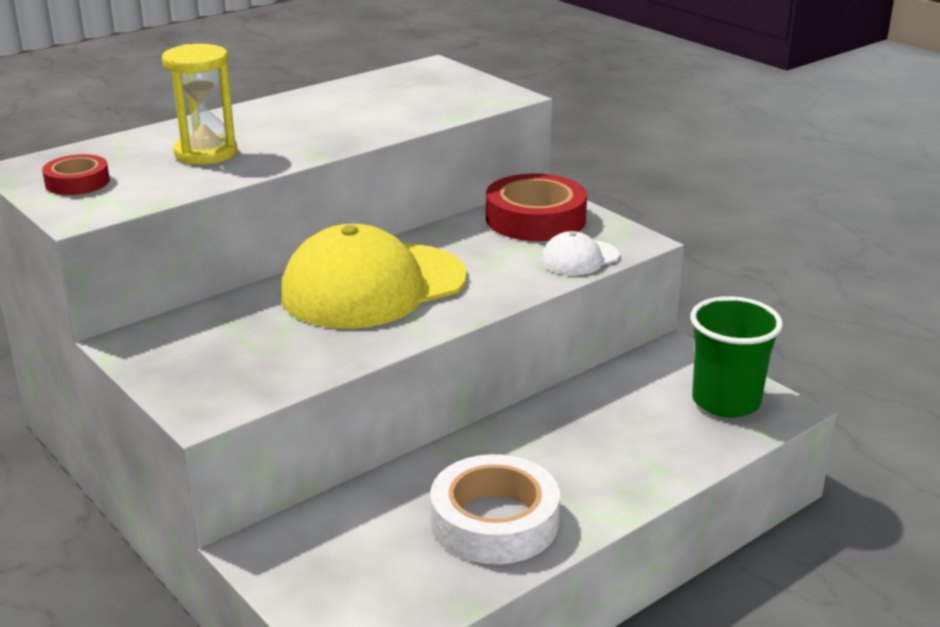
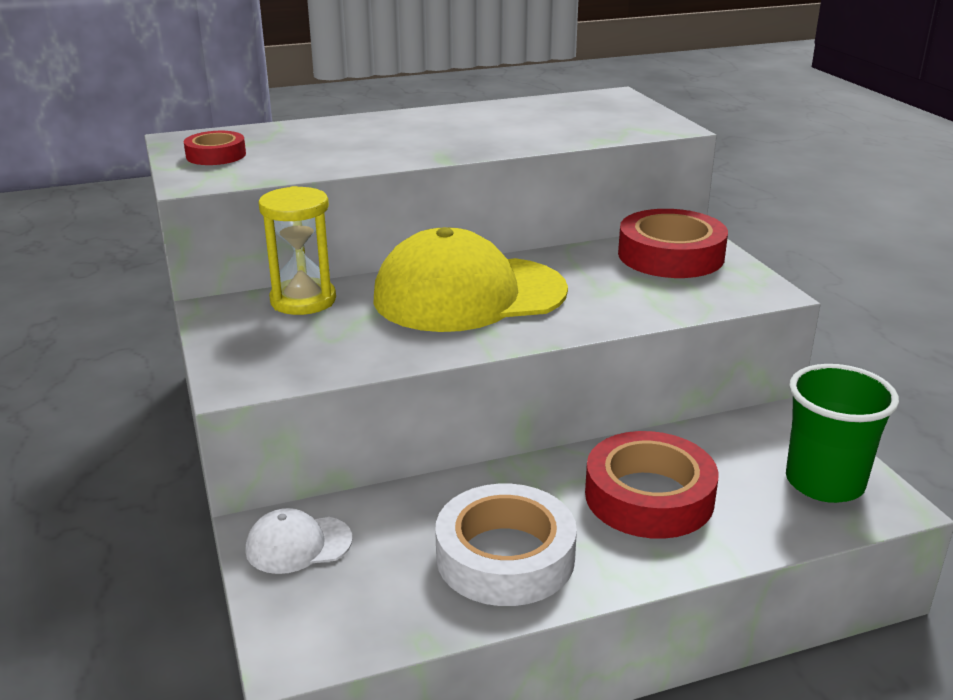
camera: 20 degrees right, 0 degrees up
yellow hourglass [162,44,237,165] -> yellow hourglass moved to [258,186,336,315]
white cap [541,231,619,275] -> white cap moved to [245,508,353,574]
none -> red tape [585,431,718,539]

